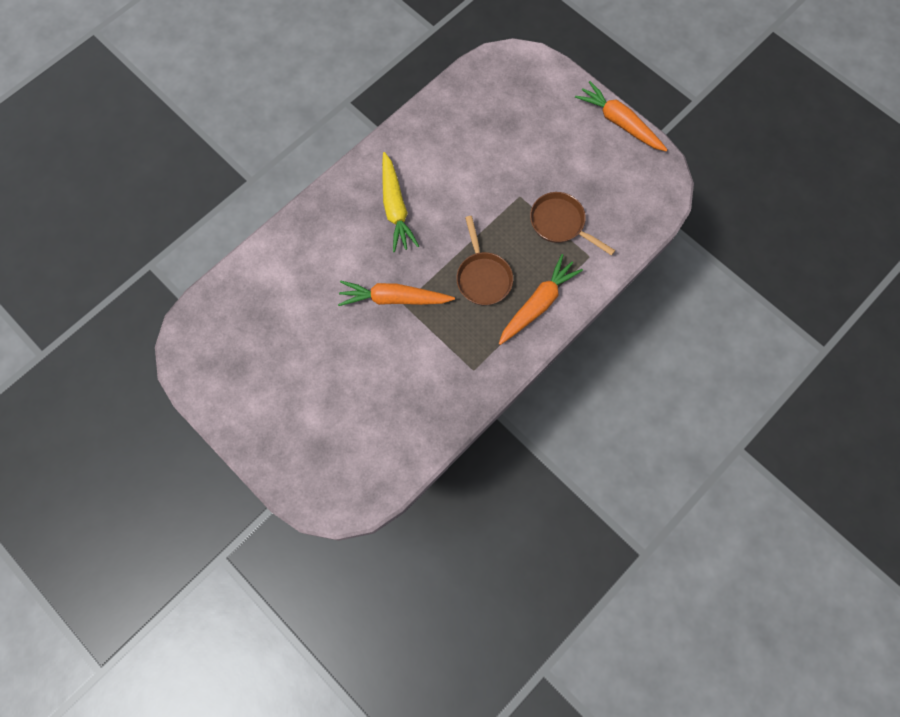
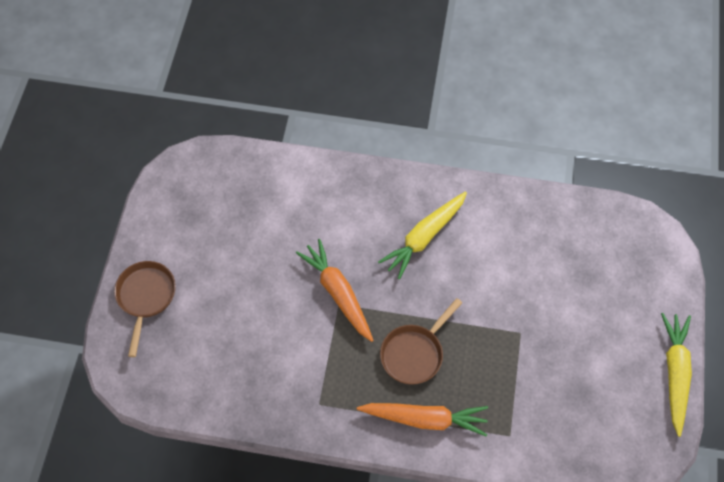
camera: 55 degrees right, 10 degrees down
brown pan [530,192,615,256] -> brown pan moved to [114,261,176,357]
orange carrot [575,81,668,151] -> yellow carrot [661,313,692,437]

